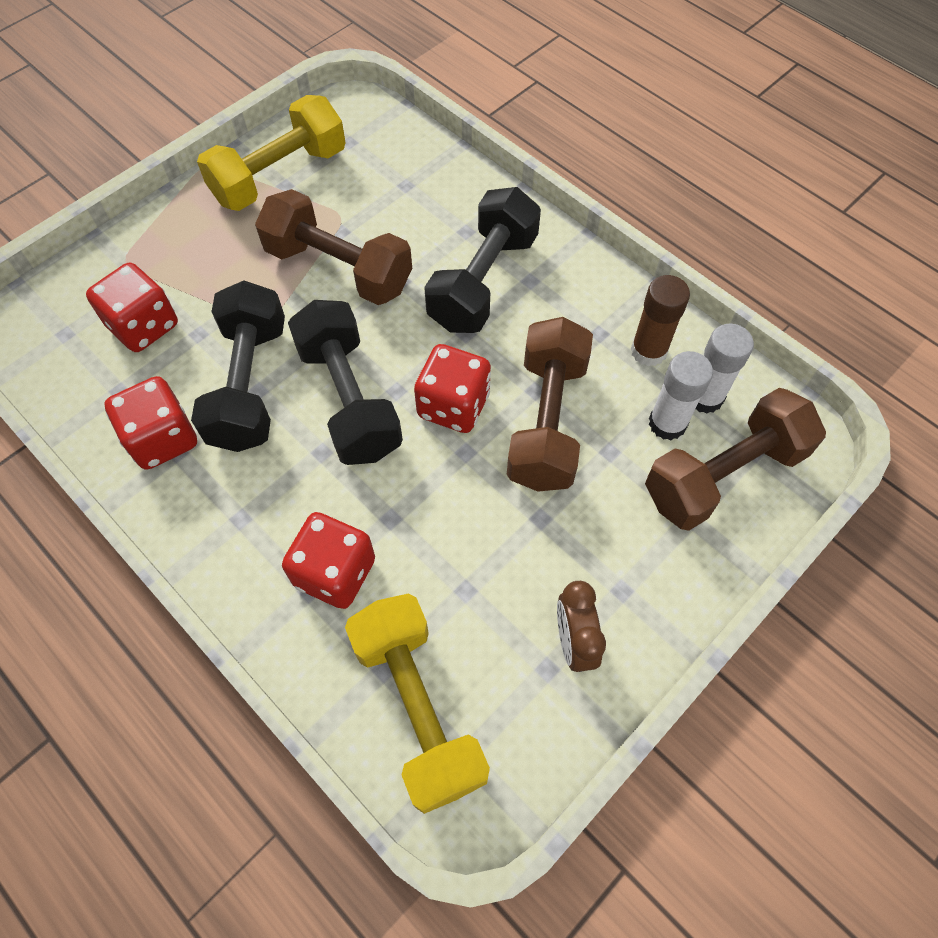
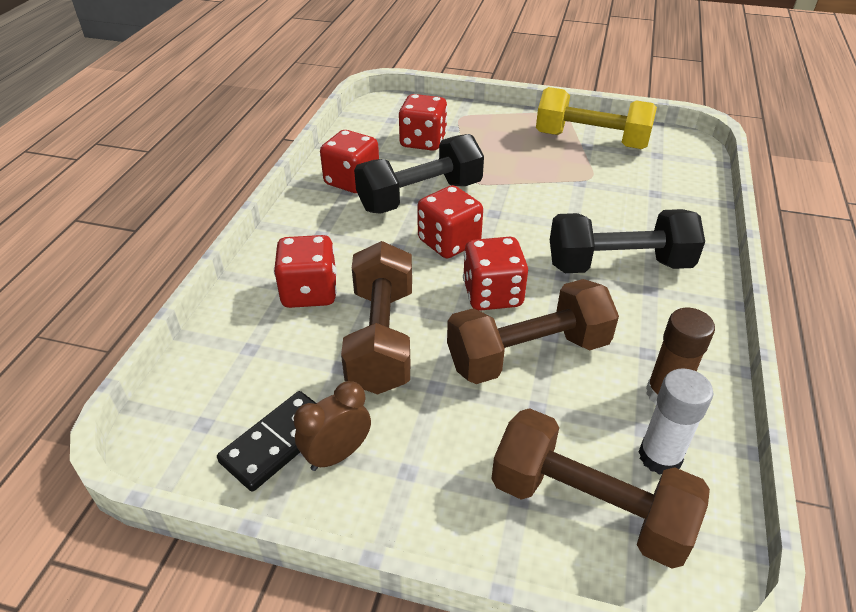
camera: 60 degrees right, 20 degrees down
brown dumbbell [255,189,412,305] -> brown dumbbell moved to [341,241,412,395]
black dumbbell [288,300,403,465] -> red dice [417,185,483,258]
yellow dumbbell [345,594,490,814] -> none
white glue stick [649,351,713,440] -> none
none -> black domino [217,391,316,492]

